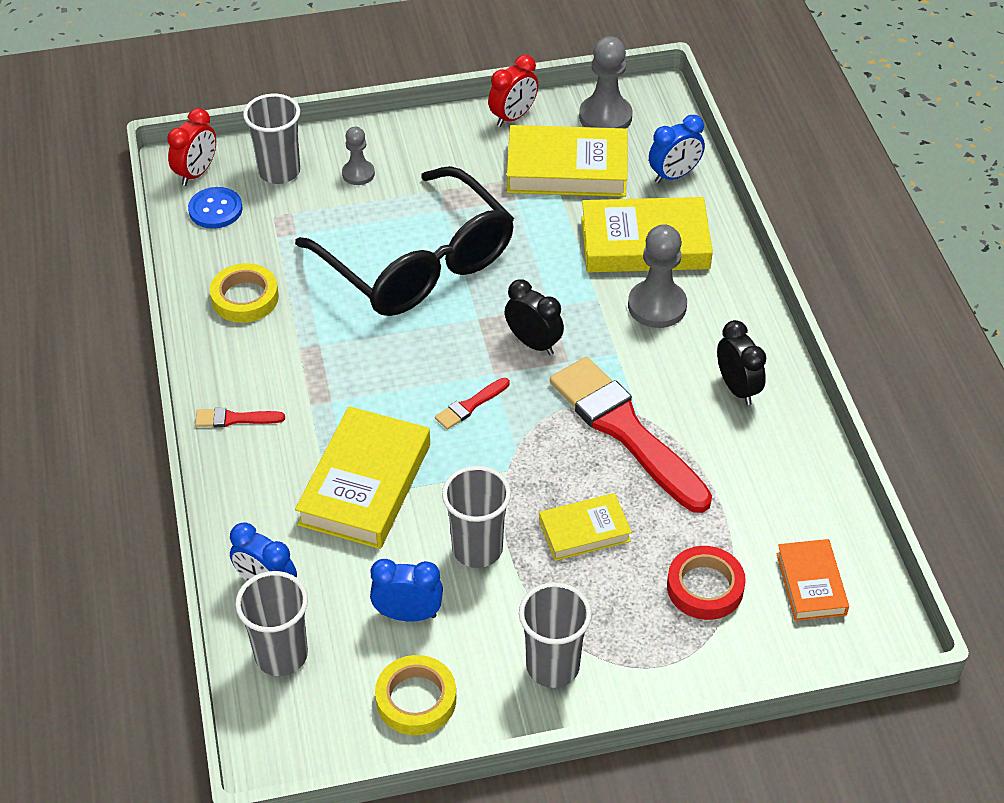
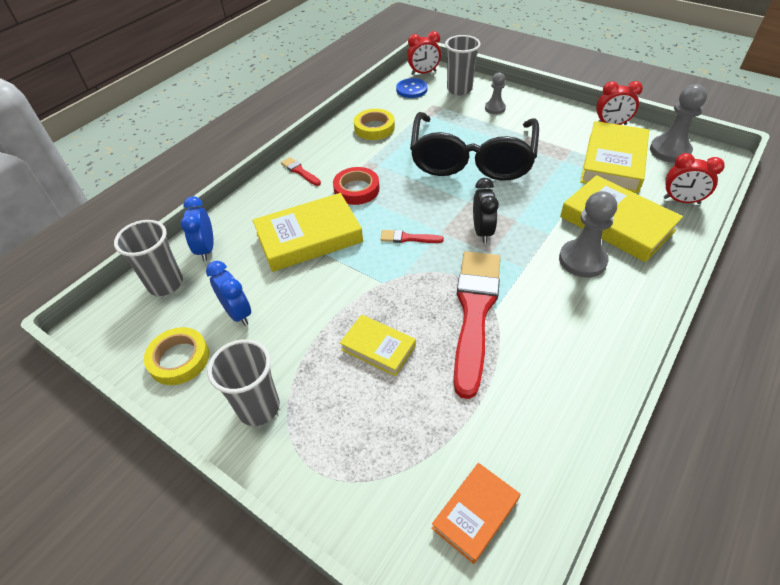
camera: 50 degrees right, 0 degrees up
grey cup [442,466,511,568] -> none
yellow book [507,125,628,197] -> yellow book turned 60 degrees clockwise [580,121,649,193]
blue clock [649,115,705,183] -> red clock [663,153,725,204]
red tape [667,546,746,620] -> red tape moved to [333,167,380,205]
black clock [717,320,766,405] -> none

